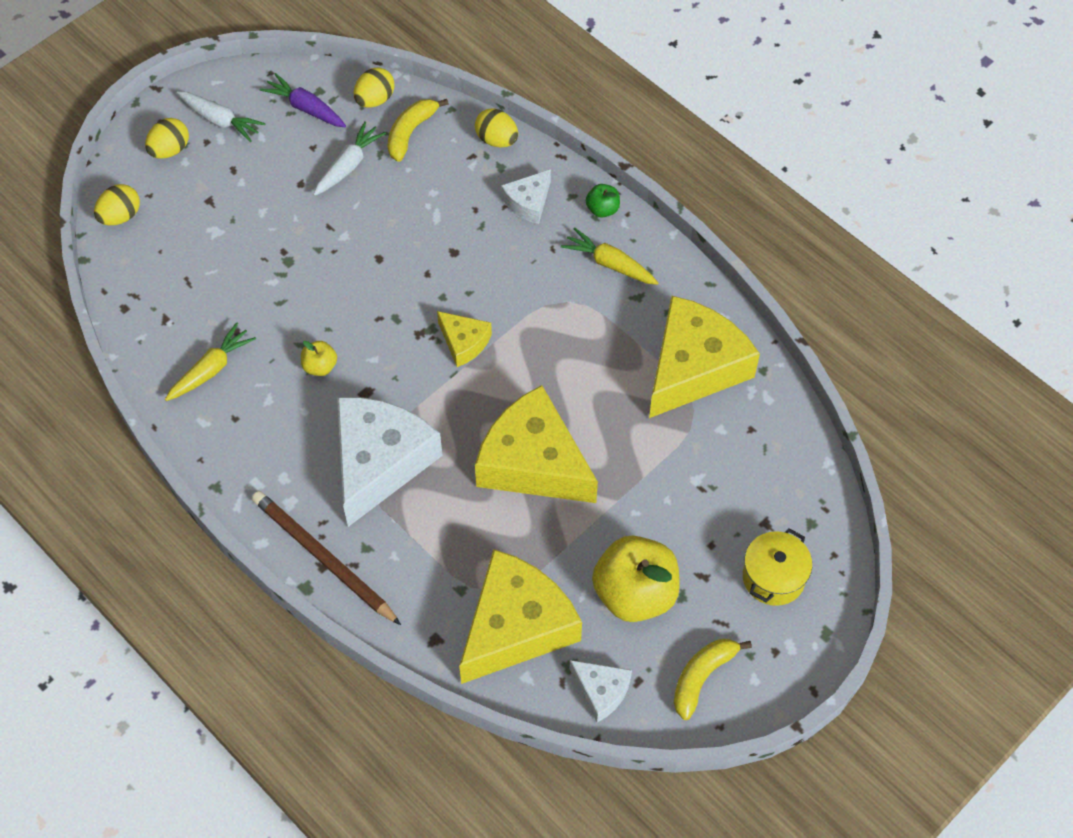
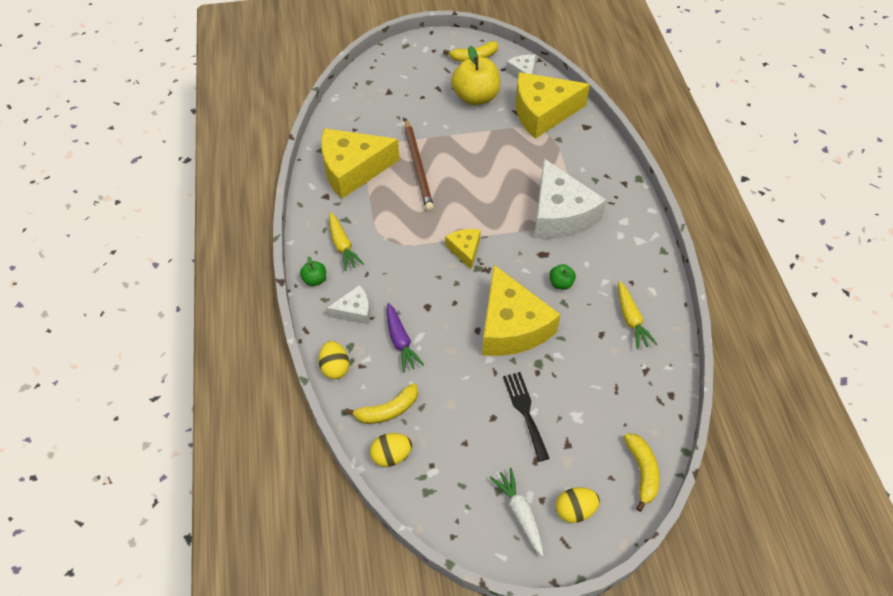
camera: 145 degrees left, 5 degrees down
yellow egg [94,184,140,225] -> yellow banana [624,433,660,512]
yellow carrot [165,322,256,401] -> yellow carrot turned 90 degrees counterclockwise [618,281,657,349]
brown pencil [252,491,401,625] -> brown pencil moved to [405,119,434,211]
purple carrot [260,73,346,127] -> purple carrot moved to [387,303,424,372]
yellow apple [301,341,337,376] -> green apple [549,264,576,290]
white carrot [313,121,386,196] -> none
white cheese [337,397,443,527] -> white cheese turned 75 degrees counterclockwise [534,159,606,239]
yellow cheese [475,385,598,503] -> yellow cheese moved to [482,265,561,356]
yellow pot [743,528,812,606] -> none
none -> black fork [503,372,550,462]

